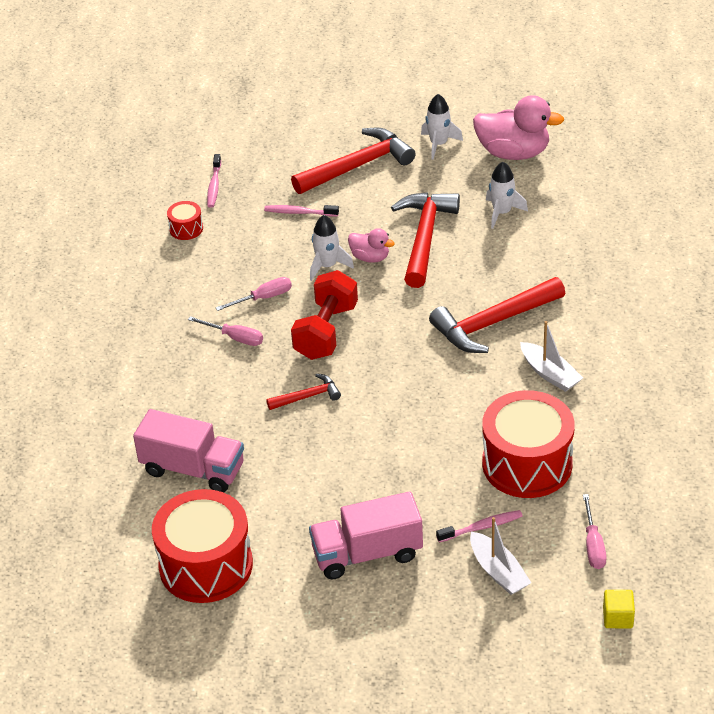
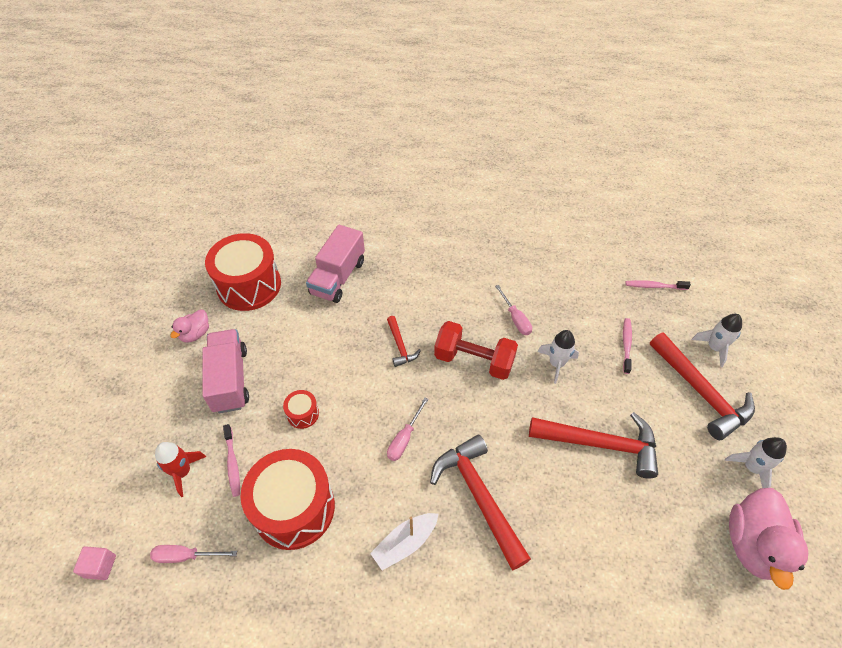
camera: 90 degrees right, 10 degrees up
red drum [167,201,203,240] -> red drum moved to [283,390,319,429]
pink screwdriver [188,316,263,346] -> pink screwdriver moved to [387,398,429,461]
pink duck [348,228,395,263] -> pink duck moved to [170,309,209,343]
white boat [470,517,531,595] -> red rocket [155,442,206,497]
white rocket [486,162,528,229] -> white rocket moved to [692,314,742,367]
yellow cube [603,590,635,628] -> pink cube [73,546,116,580]

